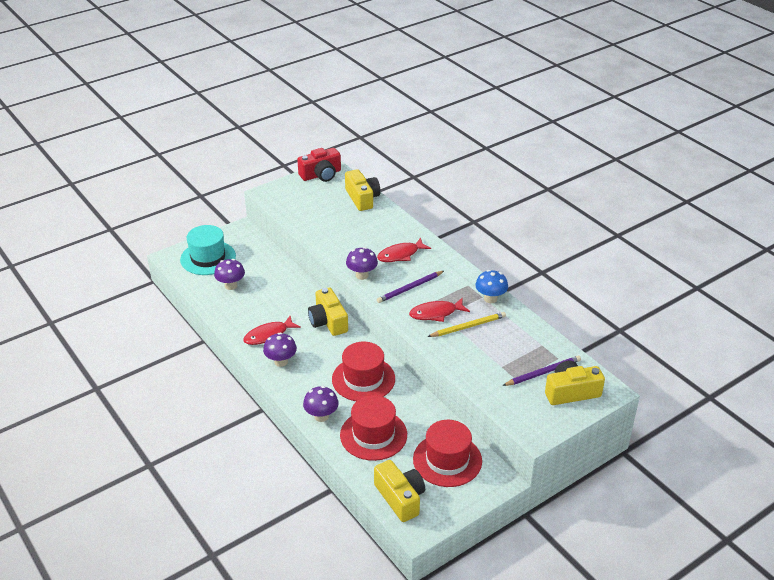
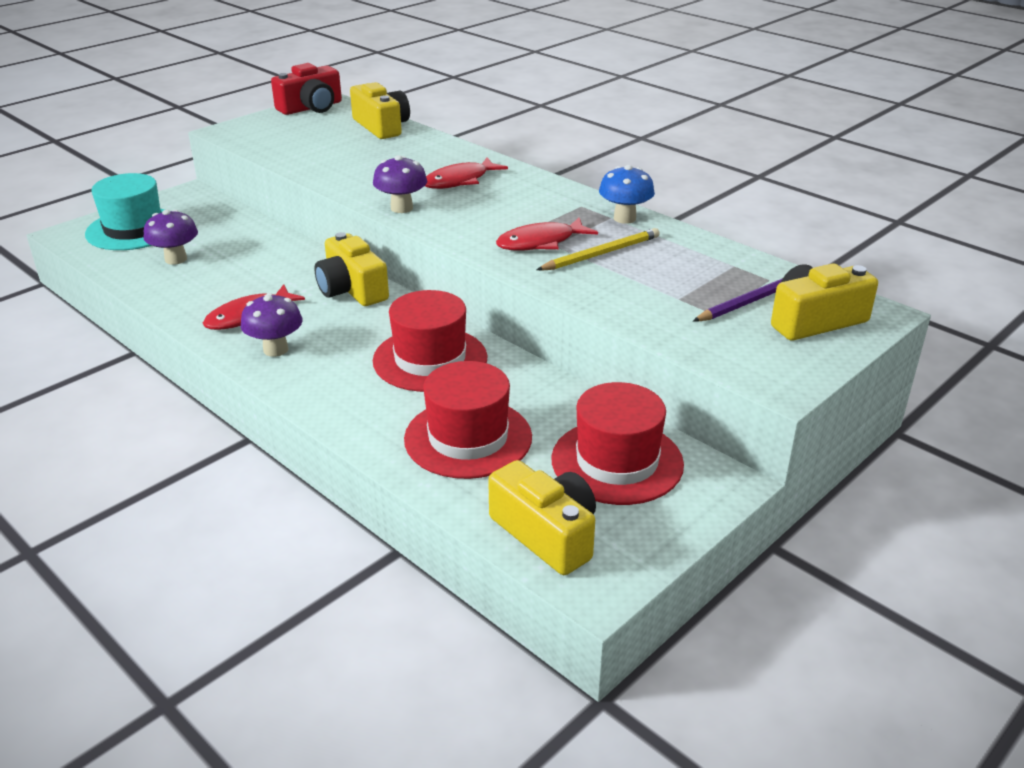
camera: 10 degrees left, 5 degrees down
purple mushroom [303,386,339,422] -> none
purple pencil [377,271,444,303] -> none

